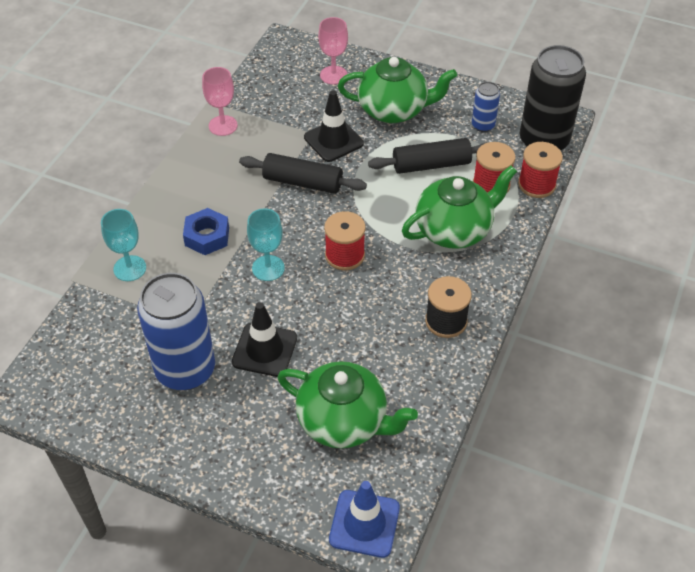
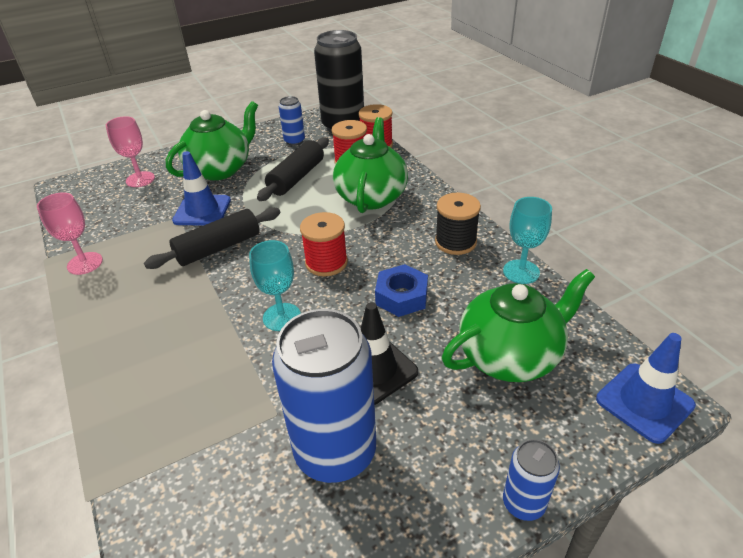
camera: 50 degrees left, 10 degrees down
turquoise goblet [101,209,146,281] -> turquoise goblet moved to [503,197,552,284]
blue nut [183,208,229,255] -> blue nut moved to [375,264,428,317]
black traffic cone [304,90,364,162] -> blue traffic cone [172,151,231,226]
none -> blue can [503,439,560,521]

